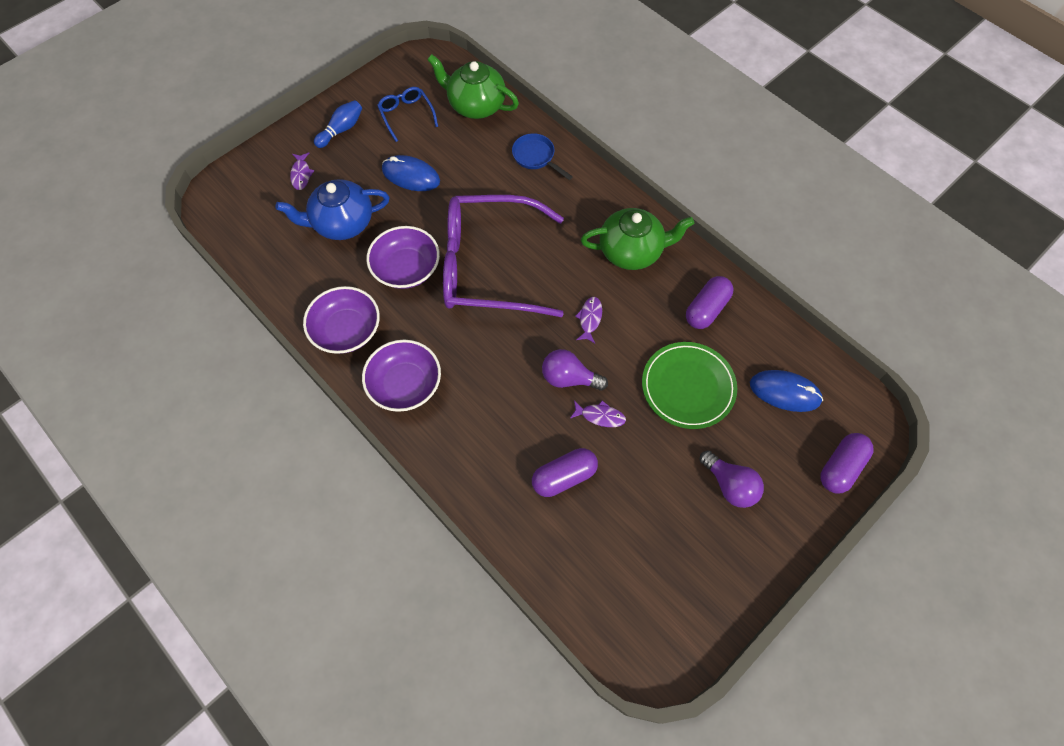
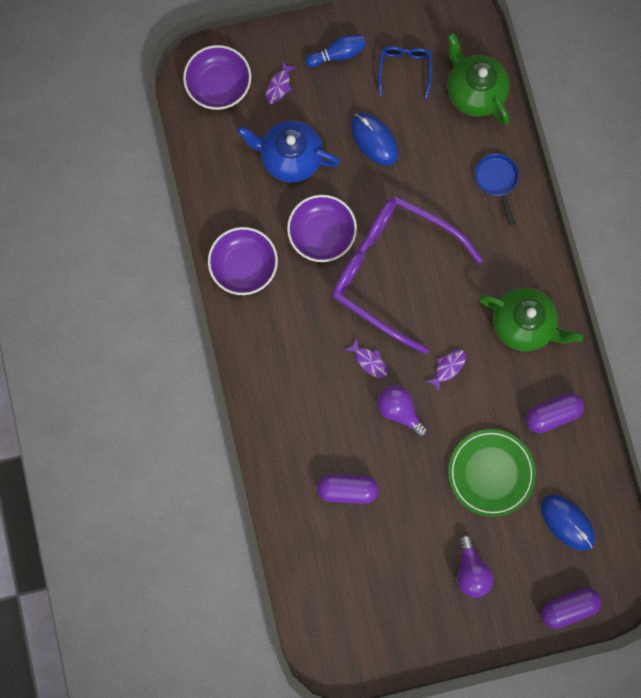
camera: 30 degrees right, 15 degrees up
purple bowl [362,340,441,412] -> purple bowl moved to [183,45,251,110]
purple fish [570,400,626,427] -> purple fish moved to [345,338,388,378]

